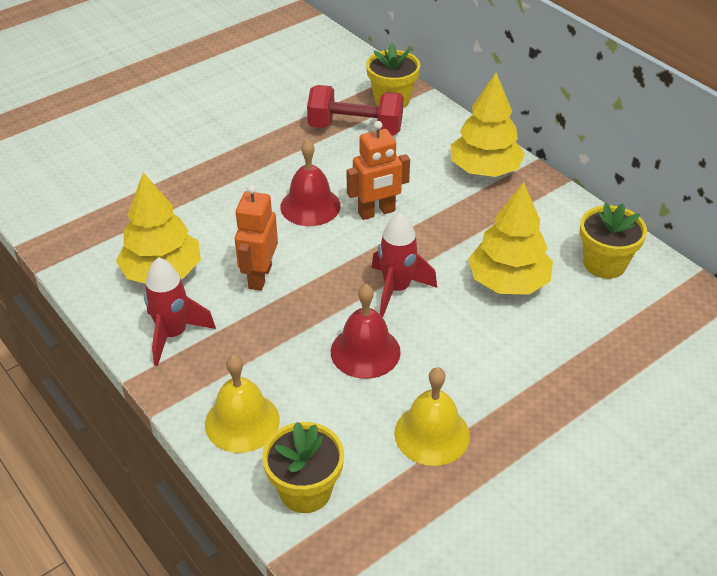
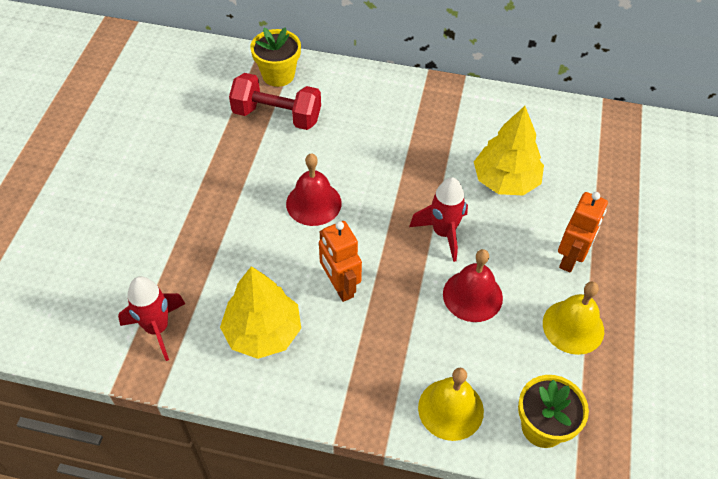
camera: 40 degrees left, 10 degrees up
red rocket [144,257,216,366] -> red rocket moved to [118,276,185,361]
red dumbbell [307,85,403,136] -> red dumbbell turned 45 degrees clockwise [229,73,321,130]
orange robot [347,121,410,220] -> orange robot moved to [558,192,608,273]
yellow tree [451,73,525,177] -> none
yellow flower pot [580,203,647,279] -> none

